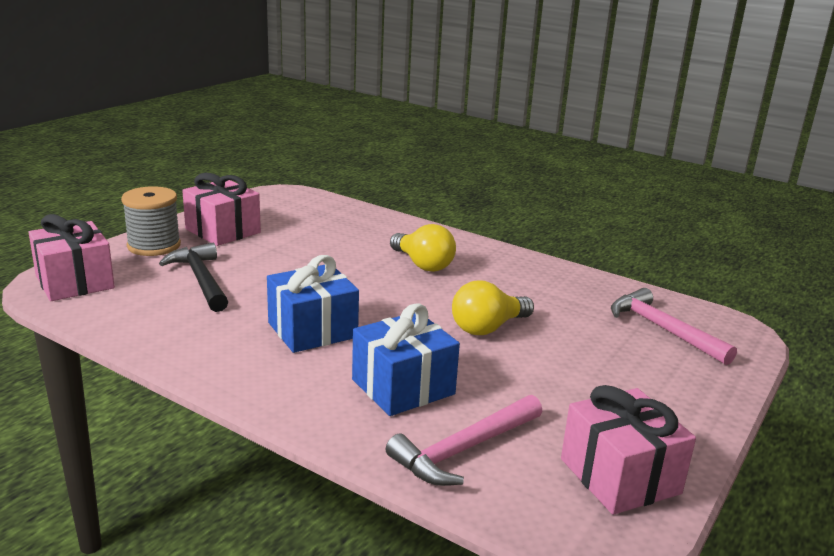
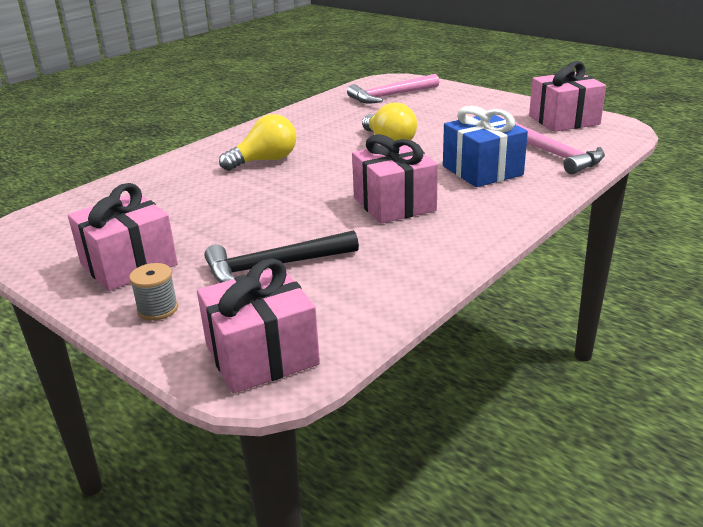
camera: 80 degrees left, 5 degrees up
grey spool [121,186,181,256] -> grey spool [129,263,178,321], size x0.56
blue gift [267,255,359,353] -> pink gift [352,134,438,224]

